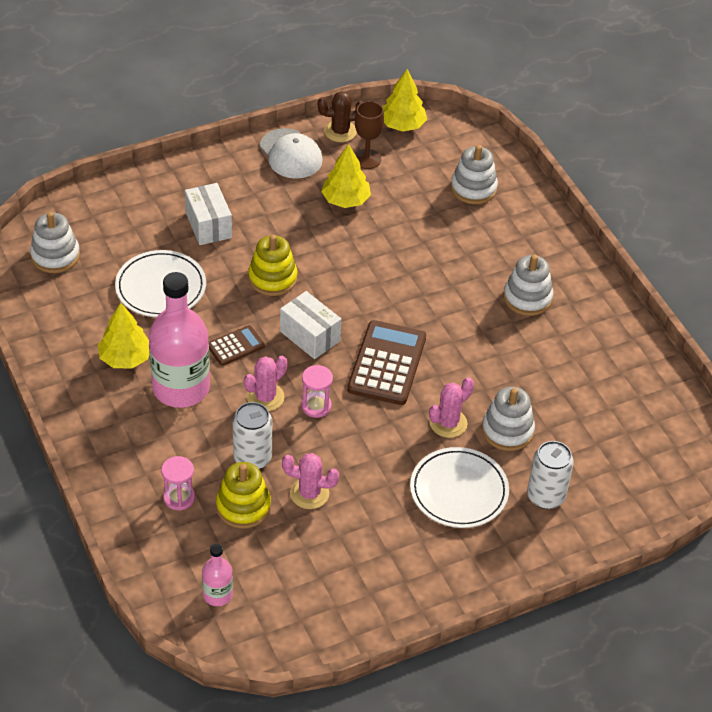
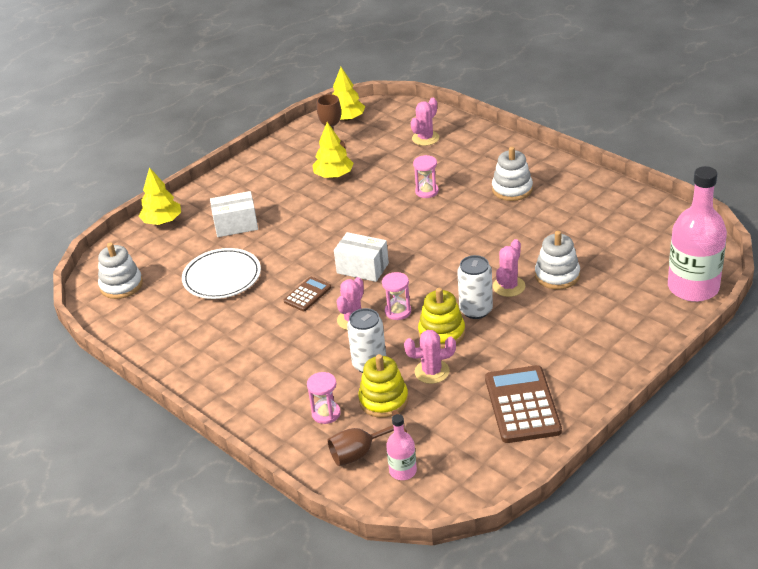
camera: 15 degrees left, 10 degrees down
yellow tree [98,303,150,369] -> yellow tree moved to [139,167,181,225]
pink bottle [149,272,210,408] -> pink bottle moved to [668,166,727,302]
white box [185,183,232,245] -> white box turned 60 degrees counterclockwise [210,191,258,237]
yellow stacking toy [248,235,297,296] -> yellow stacking toy moved to [418,288,465,348]
white cap [260,128,323,179] -> none
brown cactus [318,91,363,142] -> none
brown calculator [347,320,426,405] -> brown calculator moved to [485,365,562,443]
white plate [410,447,509,528] -> none
white stacking toy [451,145,498,204] -> pink cactus [411,98,439,146]
white can [527,441,574,509] -> white can moved to [457,255,493,319]
none -> brown goblet [327,410,407,466]
none -> pink hourglass [413,155,439,198]

